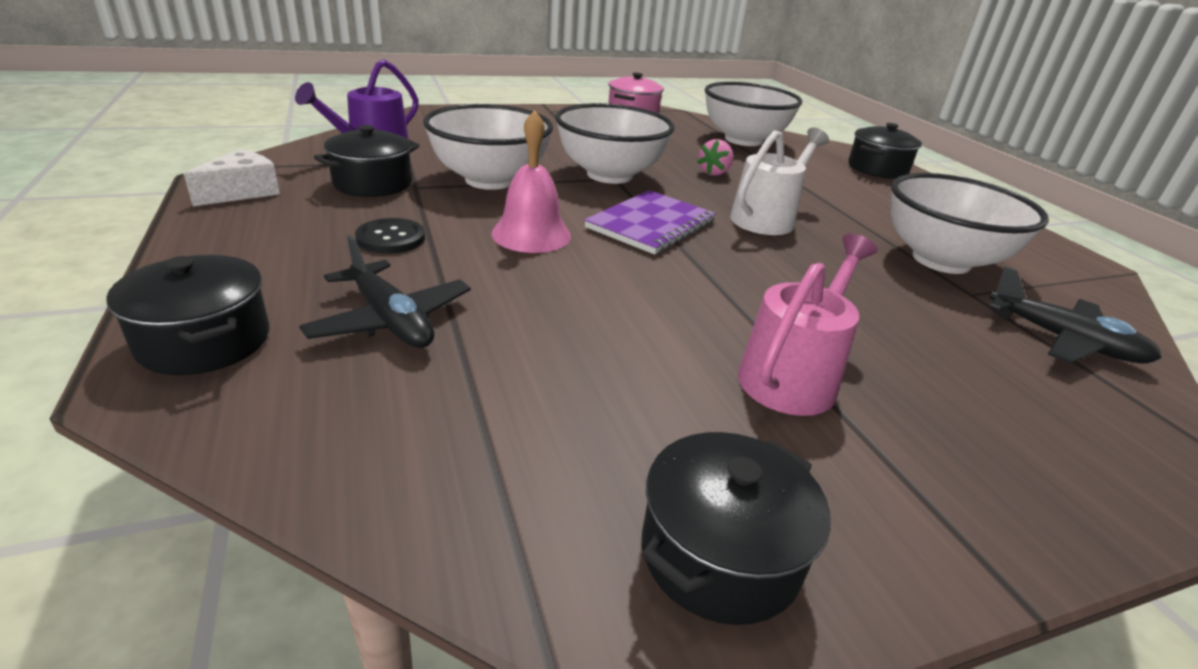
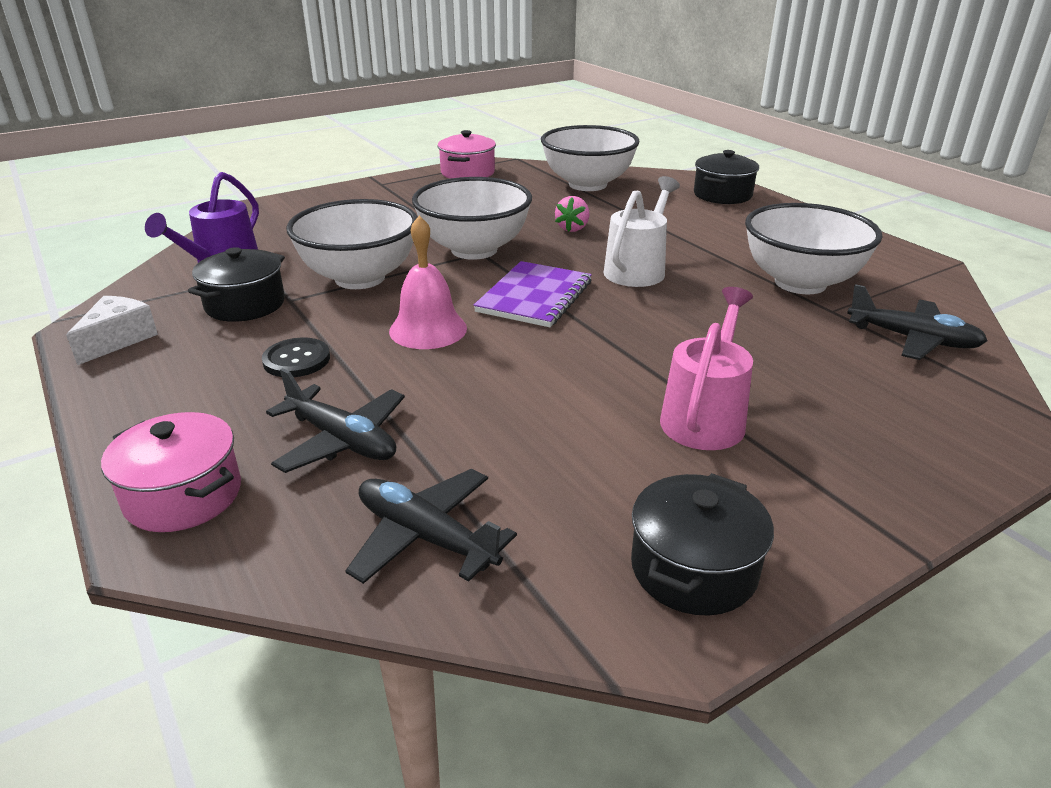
camera: 10 degrees left, 0 degrees up
black pot [106,255,269,375] -> pink pot [101,412,241,532]
none -> black plane [345,469,517,584]

